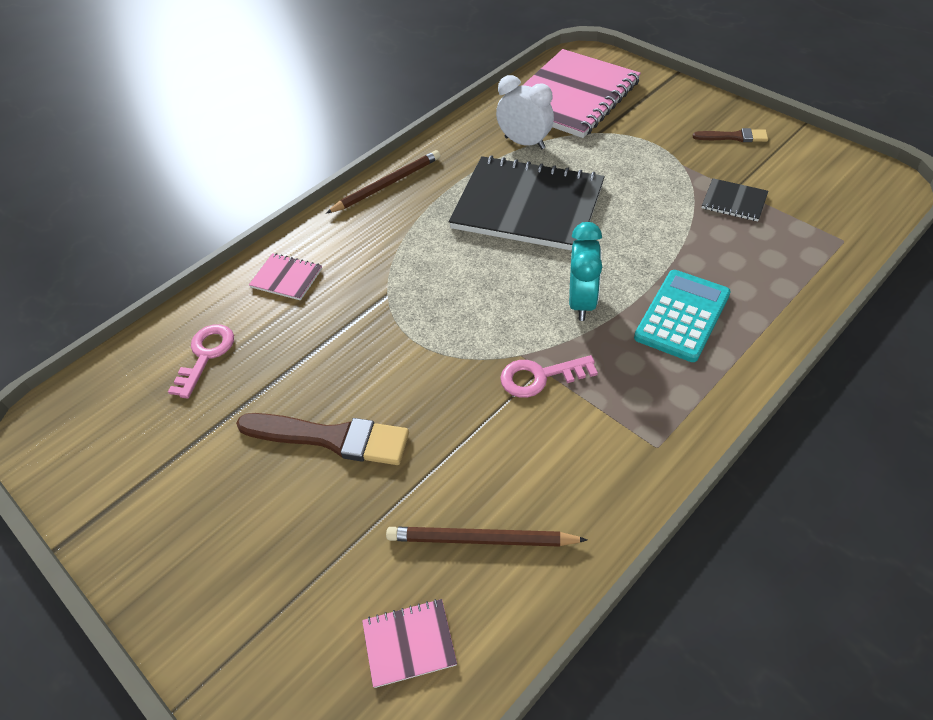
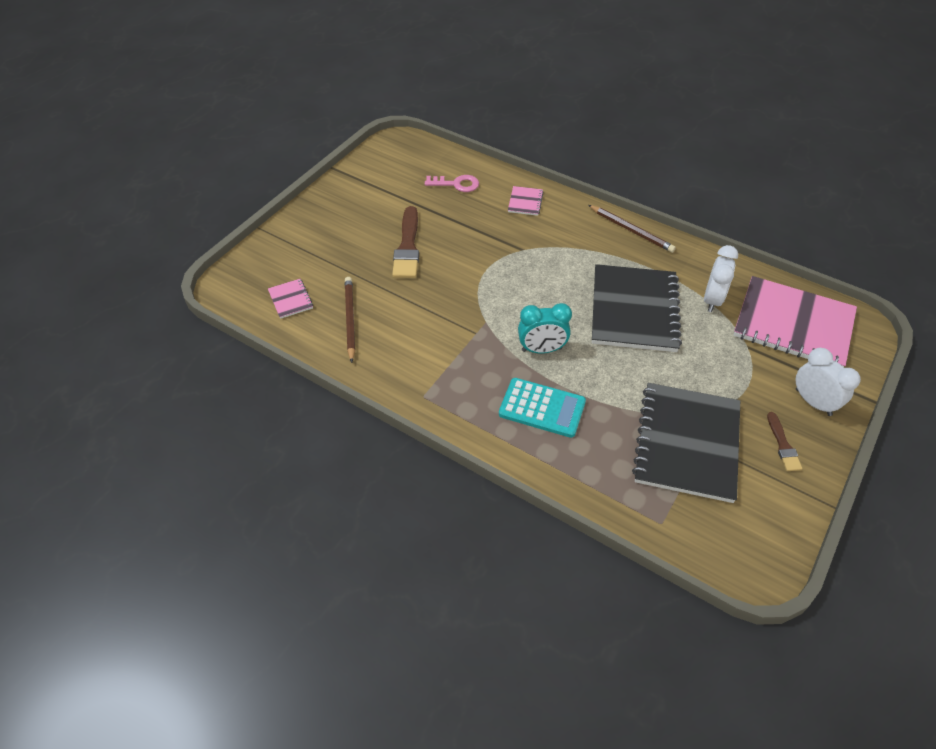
camera: 75 degrees right, 0 degrees up
pink key [500,355,598,398] -> none
black notebook [702,178,768,221] -> black notebook [632,383,740,503], size x2.39
none -> white clock [796,348,861,416]

